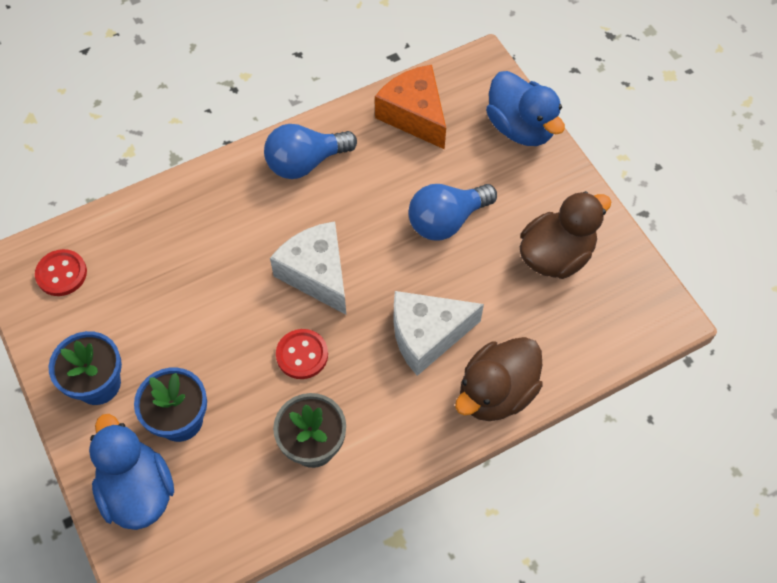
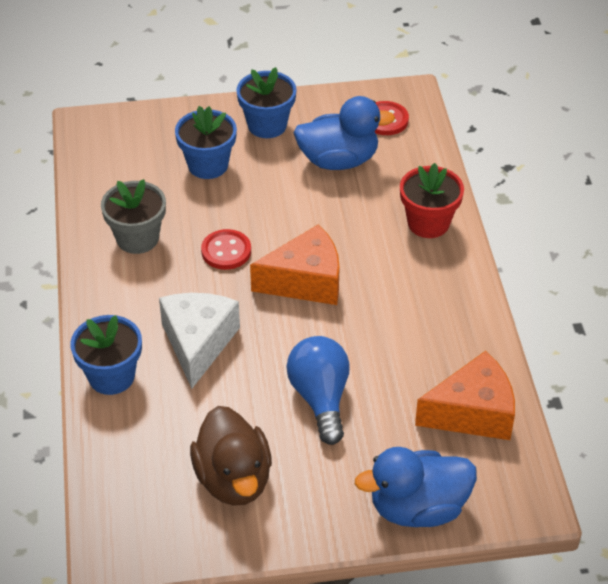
camera: 110 degrees right, 15 degrees down
blue duck [89,414,174,530] -> blue duck moved to [294,96,395,170]
blue light bulb [264,124,357,179] -> none
white cheese [270,221,346,315] -> orange cheese [250,224,340,305]
brown duck [455,337,543,421] -> blue flower pot [70,315,142,395]
none -> red flower pot [400,163,464,238]

